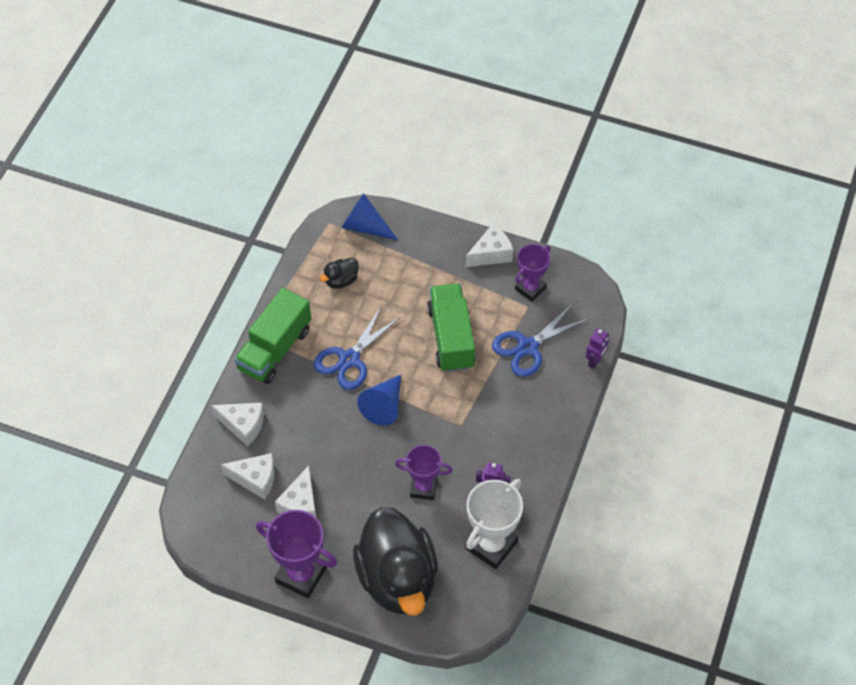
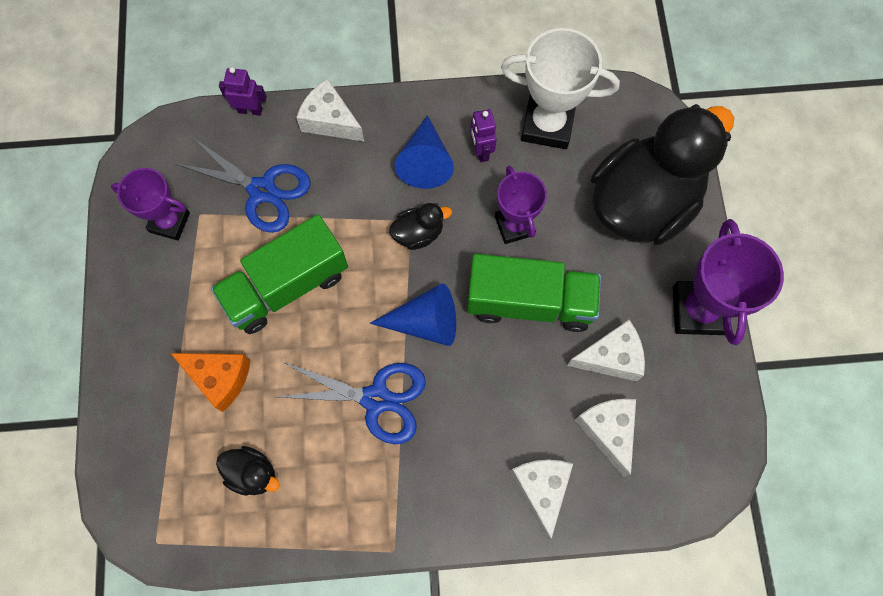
camera: 115 degrees left, 15 degrees up
green truck [234,288,311,384] -> green truck moved to [467,254,601,332]
blue cone [341,193,398,240] -> blue cone moved to [394,115,454,189]
white cheese [466,224,513,267] -> white cheese moved to [296,79,364,141]
none -> orange cheese [171,353,250,412]
none -> black duck [389,203,452,250]

